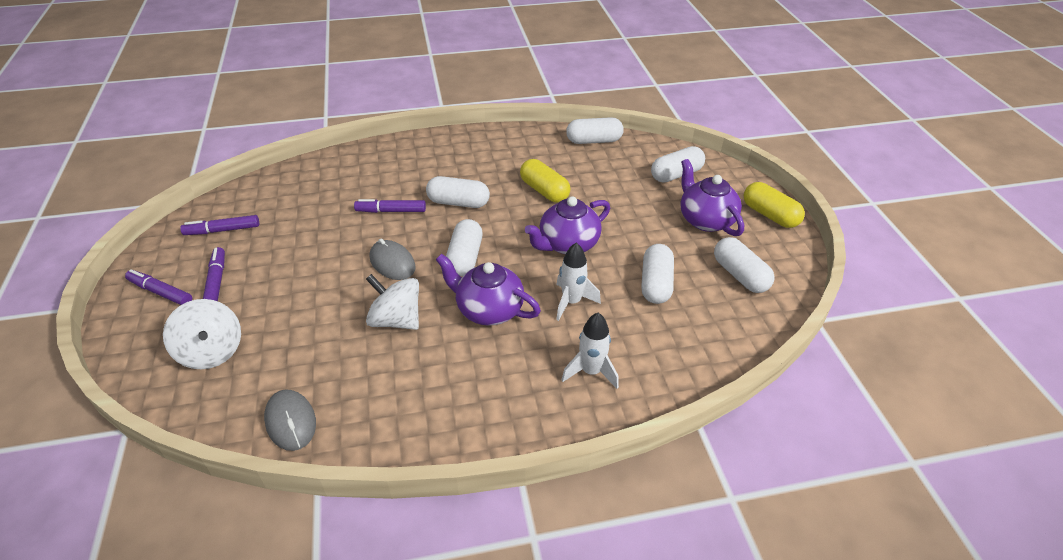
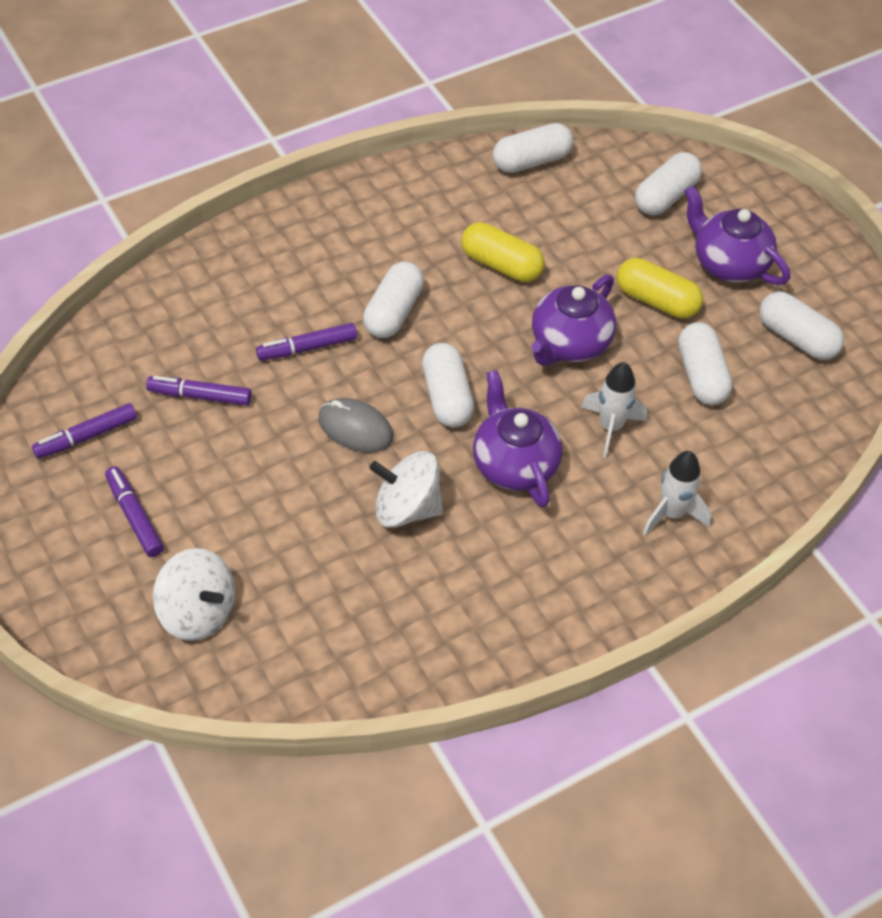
camera: 20 degrees left, 10 degrees up
purple marker [125,269,192,305] -> purple marker moved to [146,376,252,406]
grey mouse [264,389,316,451] -> none
white capsule [426,176,490,208] -> white capsule turned 60 degrees counterclockwise [363,262,424,338]
purple teapot [436,254,541,326] -> purple teapot turned 60 degrees clockwise [473,370,563,507]
yellow capsule [744,182,805,228] -> yellow capsule moved to [617,258,703,318]

